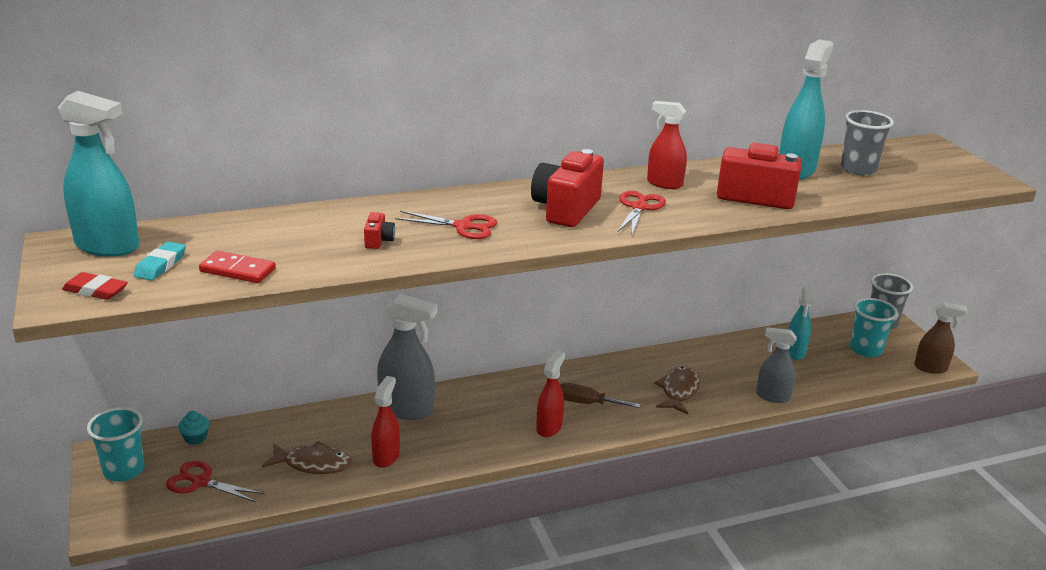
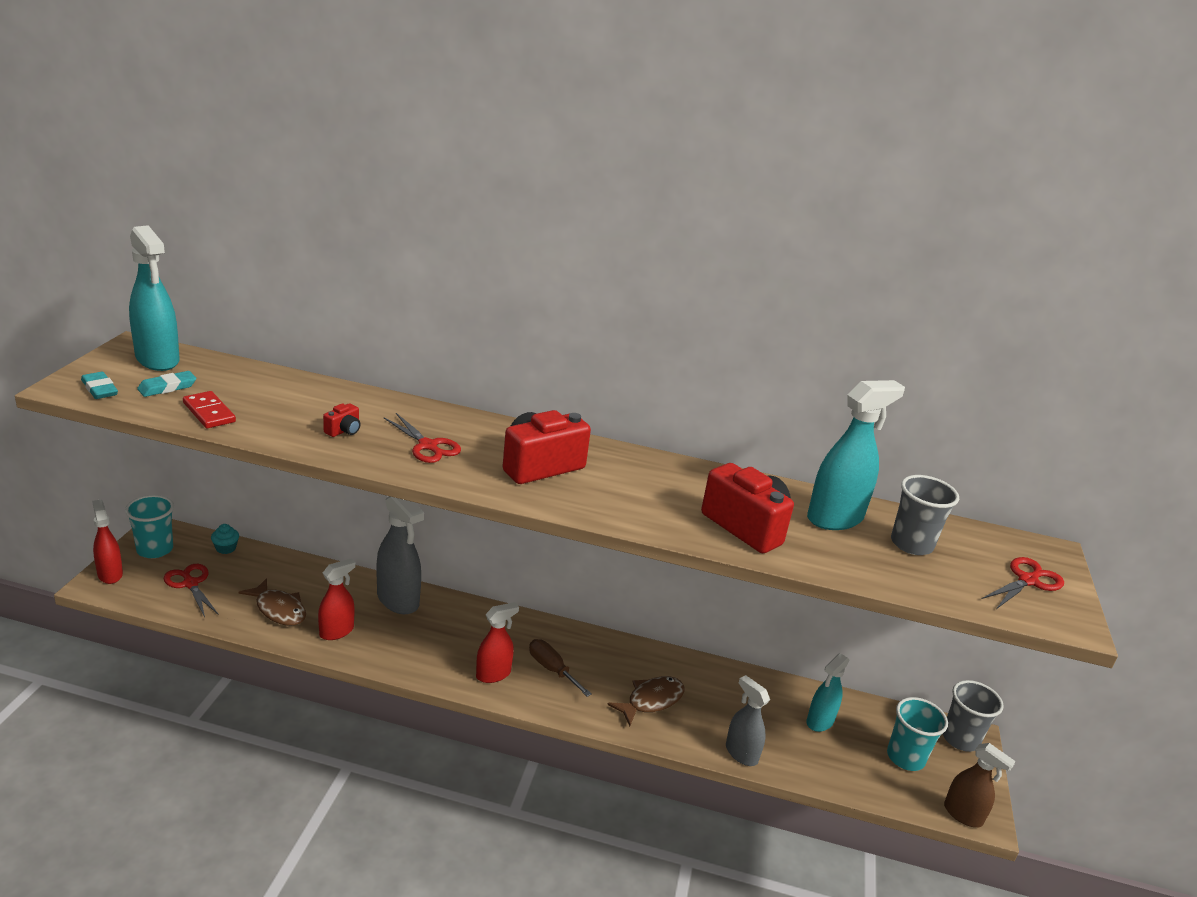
camera: 30 degrees right, 0 degrees up
red eraser [62,272,128,300] -> turquoise eraser [81,372,118,399]
red scissors [617,191,666,235] -> red scissors moved to [982,557,1064,609]
red spray bottle [647,101,687,189] -> red spray bottle moved to [92,499,123,584]

